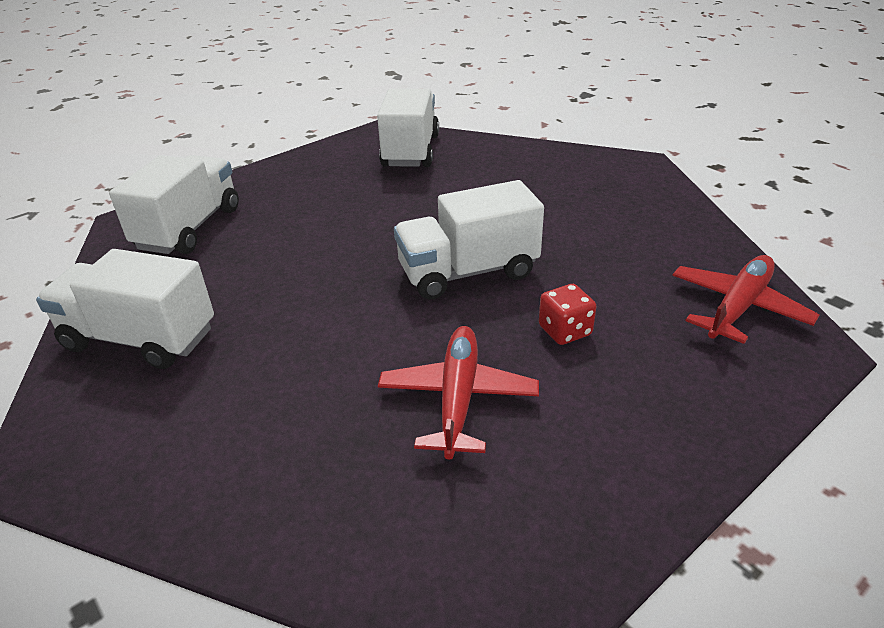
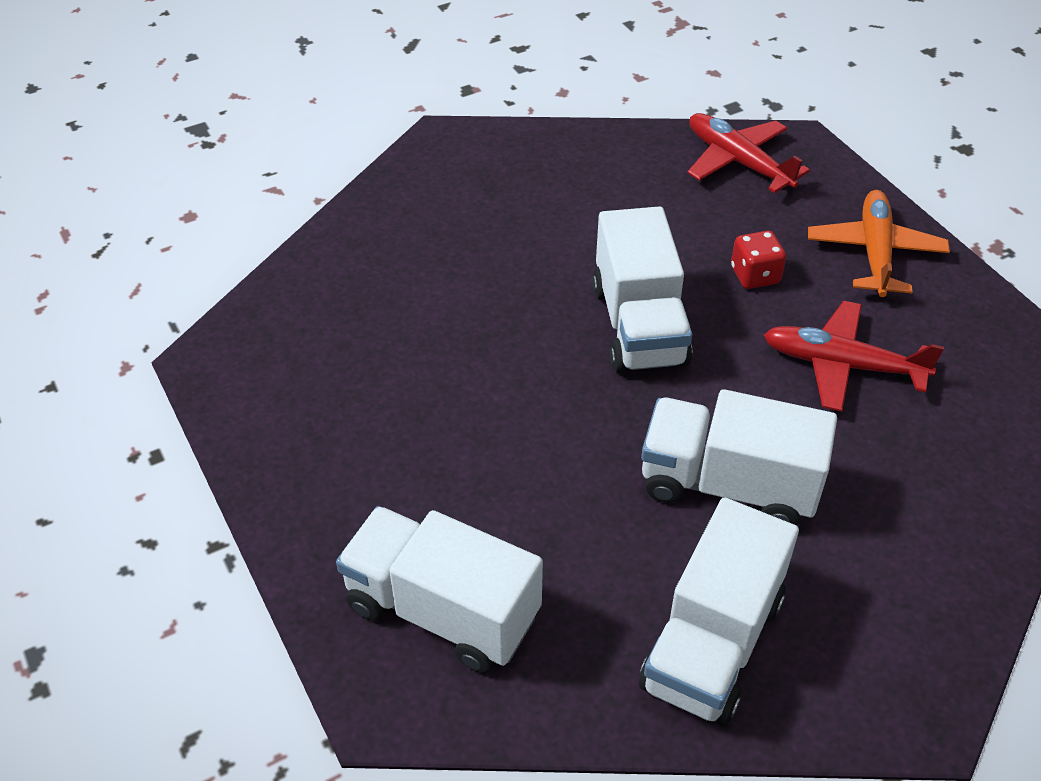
camera: 80 degrees left, 10 degrees up
white truck [377,89,439,167] -> white truck moved to [641,389,837,526]
none -> orange plane [808,190,950,297]

